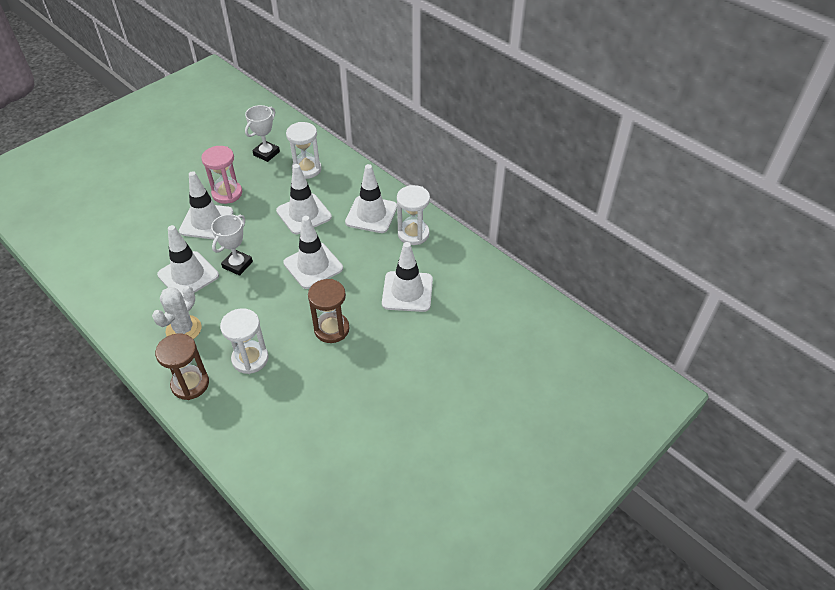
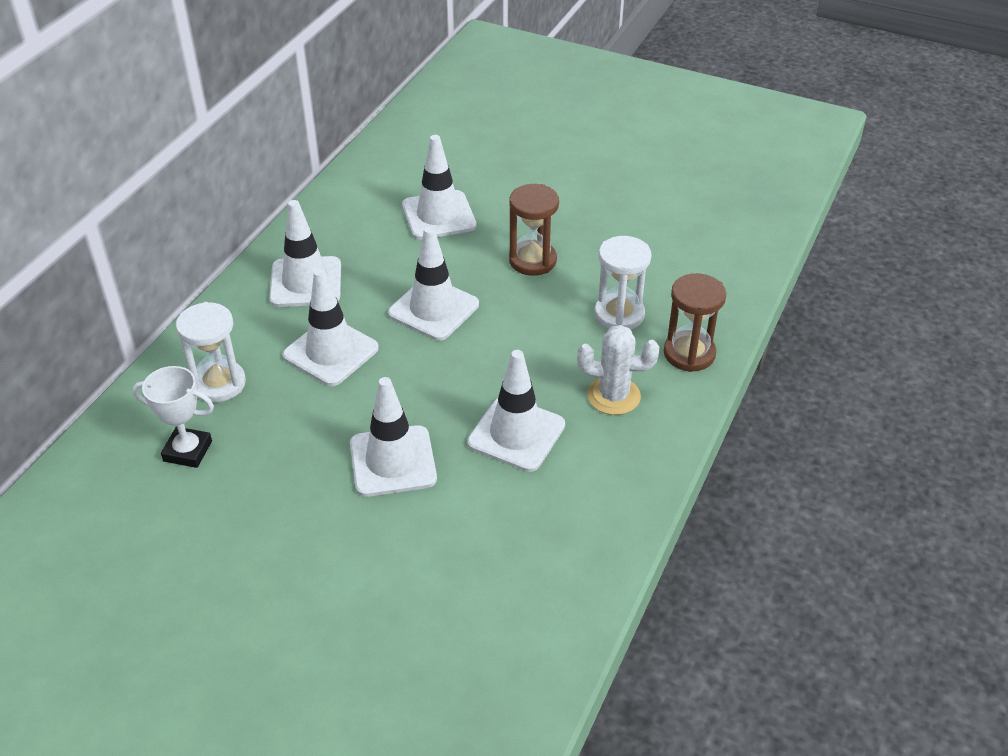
camera: 110 degrees left, 5 degrees down
pink hourglass [201,146,242,204] -> none
white trophy [211,214,253,276] -> none
white hourglass [397,185,430,245] -> none

